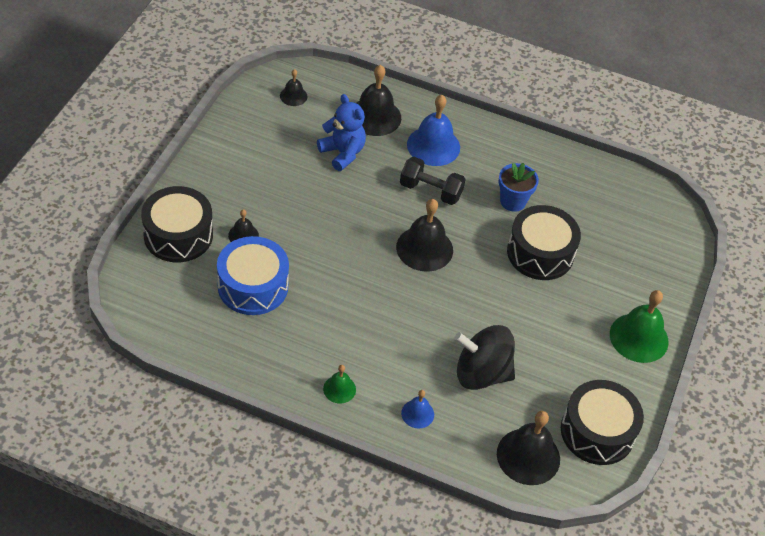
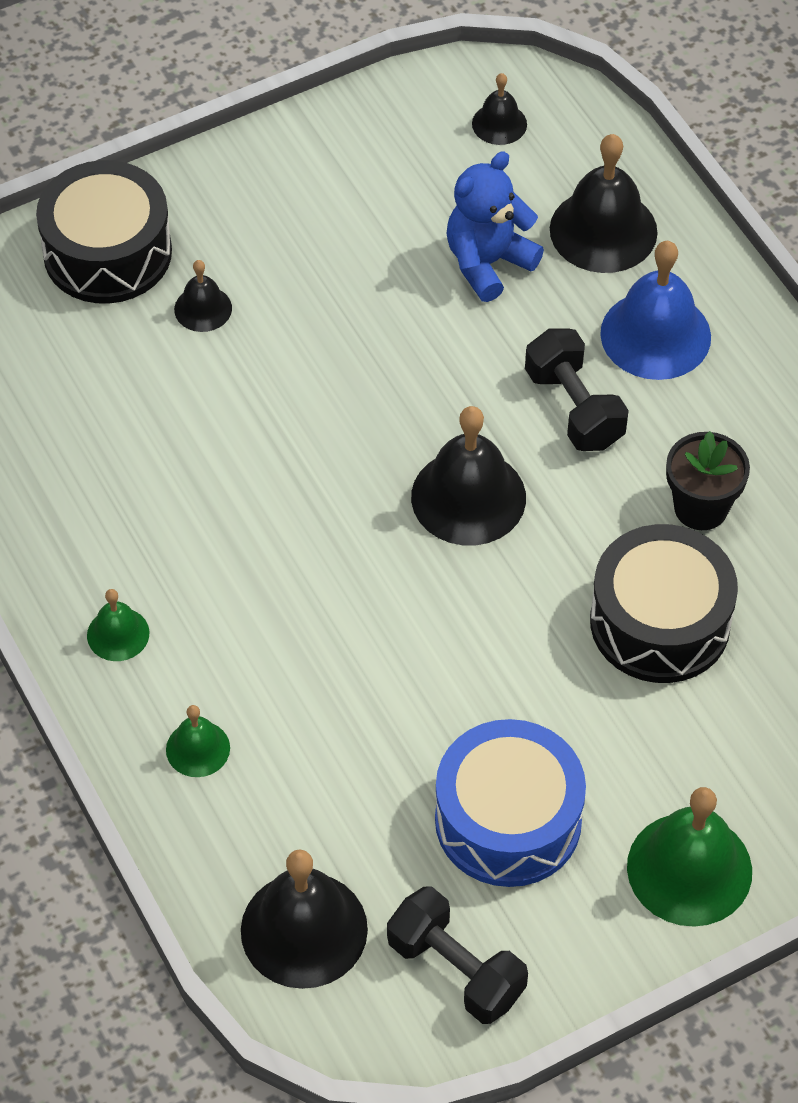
camera: 45 degrees right, 5 degrees up
blue drum [217,236,289,315] -> blue drum moved to [435,719,586,887]
blue teddy bear [317,94,366,171] -> blue teddy bear turned 135 degrees counterclockwise [447,151,544,302]
blue bell [401,390,434,428] -> green bell [166,705,230,777]
black spinning top [454,325,515,390] -> none
blue flower pot [499,163,539,212] -> black flower pot [666,431,750,530]
black drum [561,380,644,465] -> black dumbbell [387,886,528,1024]

